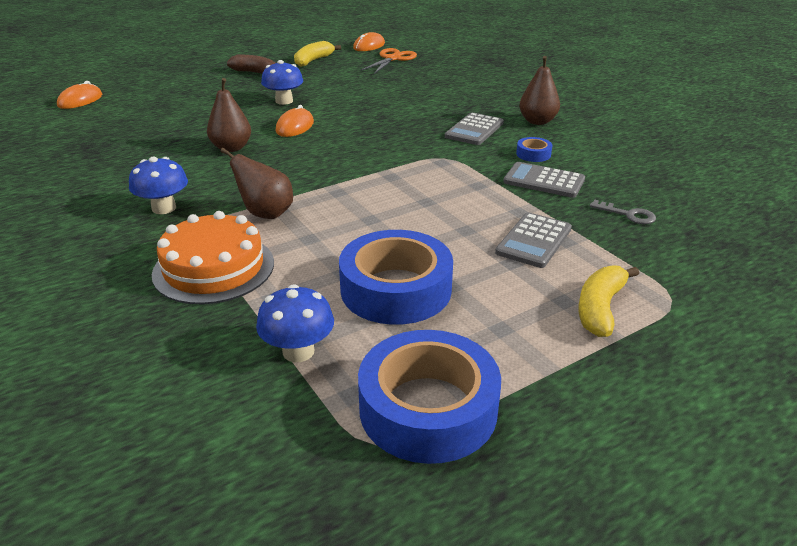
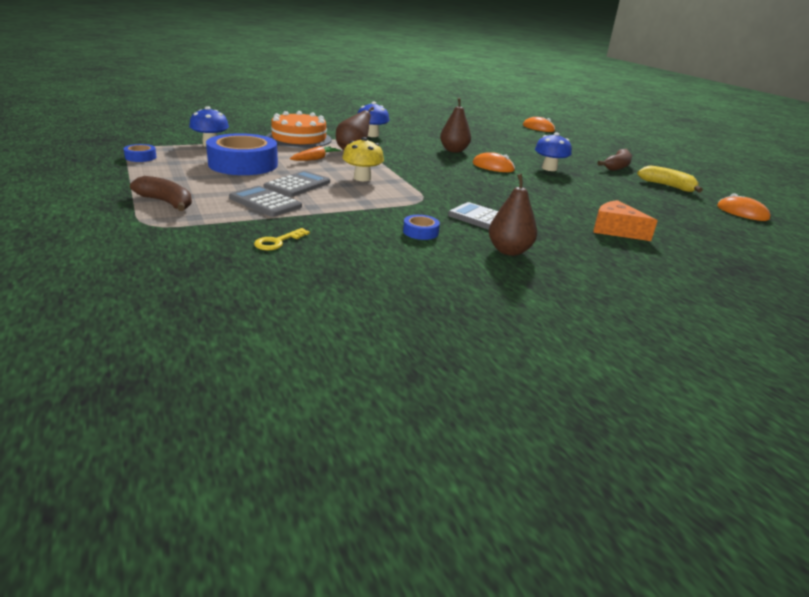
camera: 95 degrees right, 5 degrees down
blue tape [358,330,501,464] -> blue tape [124,144,157,162], size x0.43
orange scissors [361,48,417,74] -> none
grey calculator [503,162,585,198] -> grey calculator moved to [263,171,330,197]
yellow banana [579,265,639,337] -> brown banana [130,176,192,211]
grey key [590,200,656,224] -> yellow key [254,228,310,250]
none -> orange carrot [290,146,341,161]
none -> yellow mushroom [342,137,384,181]
none -> orange cheese [594,200,657,241]

